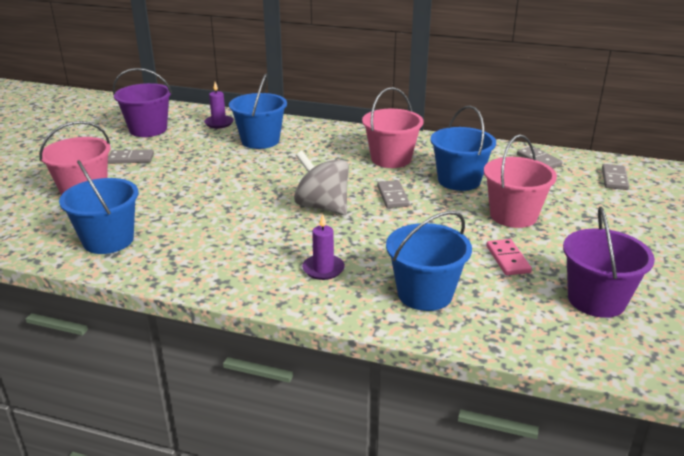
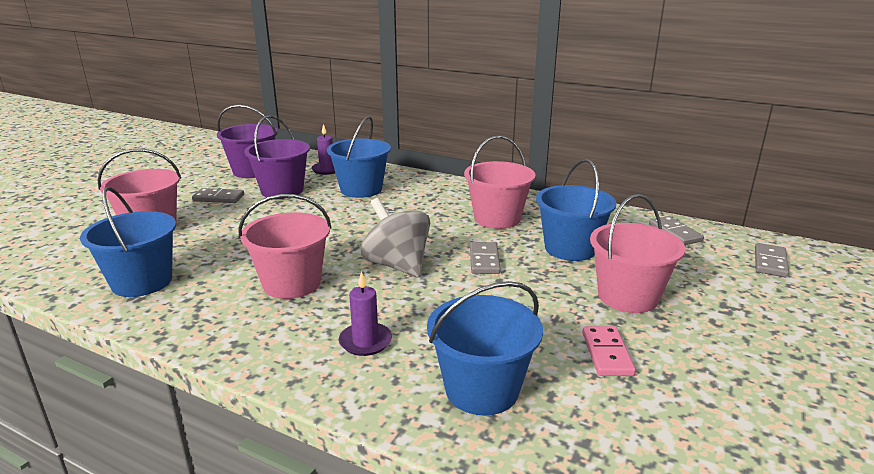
camera: 10 degrees right, 5 degrees down
purple bucket [563,207,655,318] -> purple bucket moved to [244,115,310,199]
none -> pink bucket [239,194,332,299]

